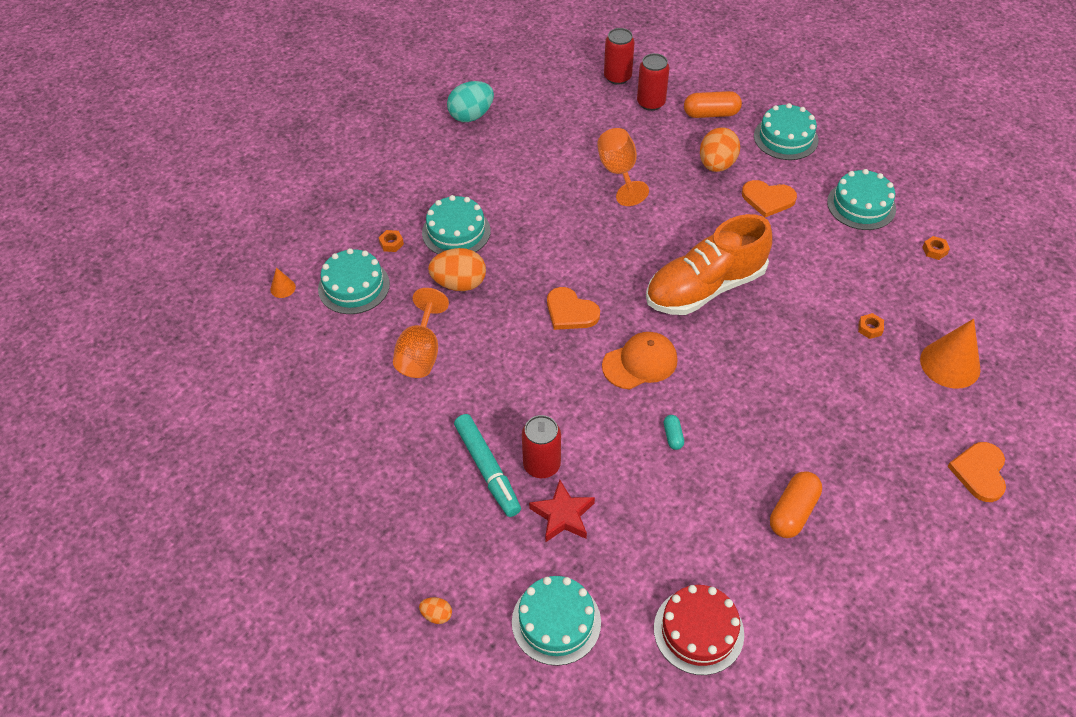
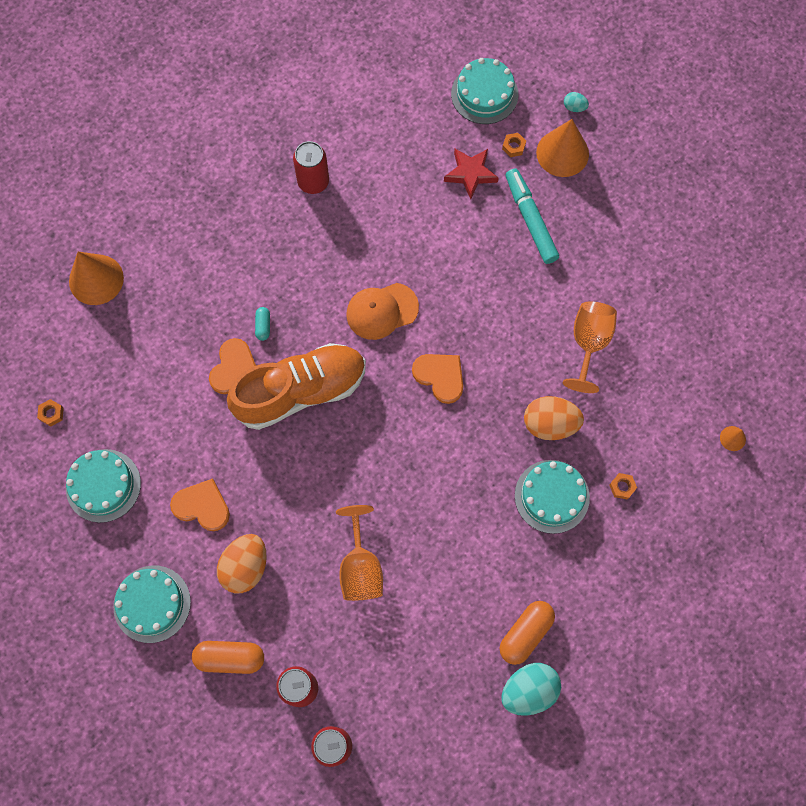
camera: 175 degrees left, 20 degrees up
turquoise cake [318,248,390,314] -> none
orange egg [419,597,452,624] -> turquoise egg [564,92,589,112]
red can [522,415,561,478] -> red can moved to [293,141,329,194]
red cake [654,585,744,675] -> none
turquoise capsule [664,415,684,450] -> turquoise capsule moved to [255,307,270,341]
orange capsule [770,471,822,538] -> orange capsule moved to [500,601,555,665]
orange nut [858,313,884,339] -> orange nut moved to [502,133,526,157]
orange heart [947,442,1006,502] -> orange heart moved to [209,338,256,394]
none -> orange cone [536,119,589,177]

